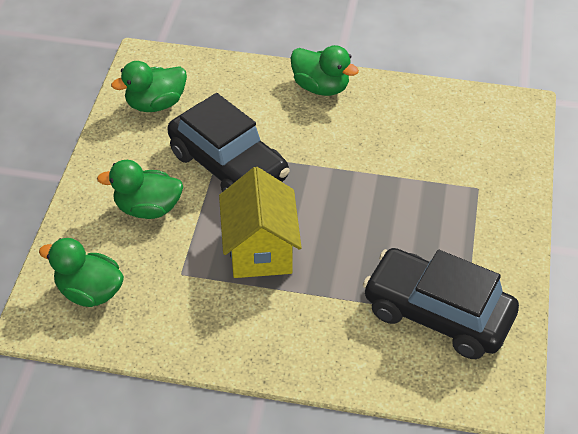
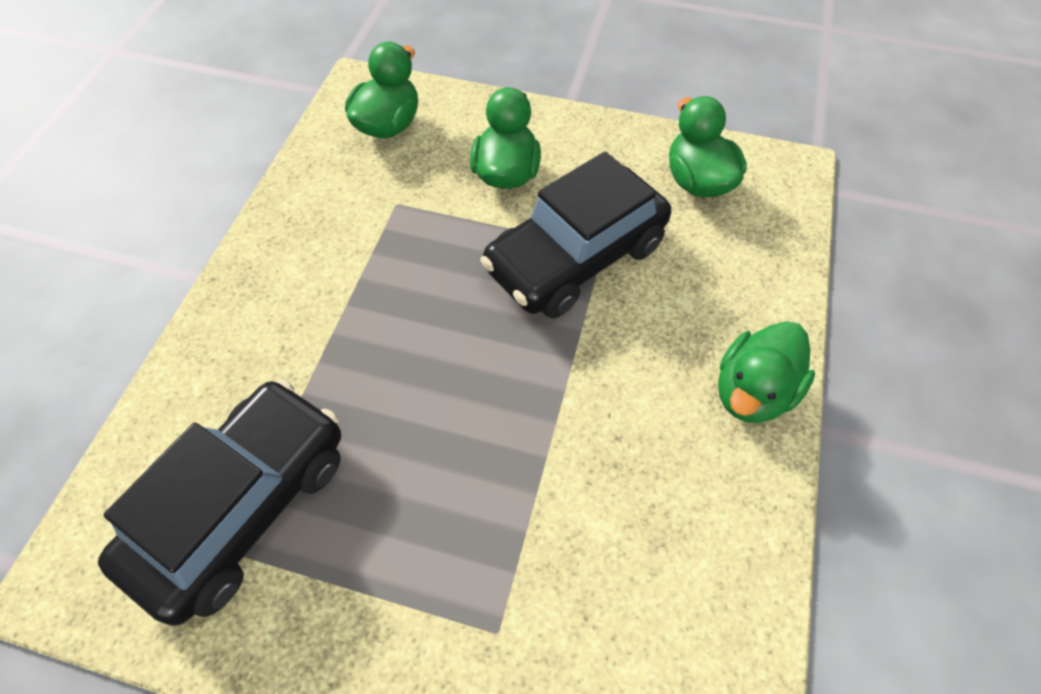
camera: 95 degrees right, 10 degrees up
yellow house [219,167,302,278] -> none

